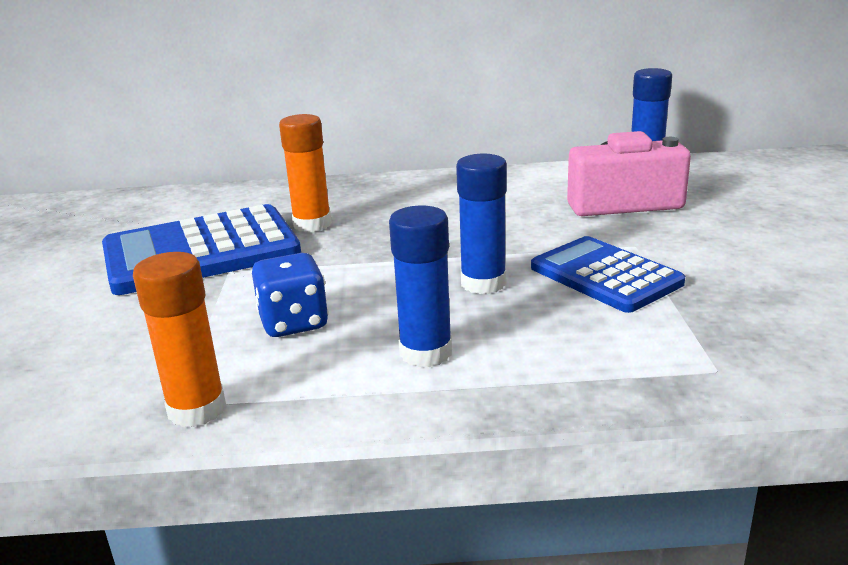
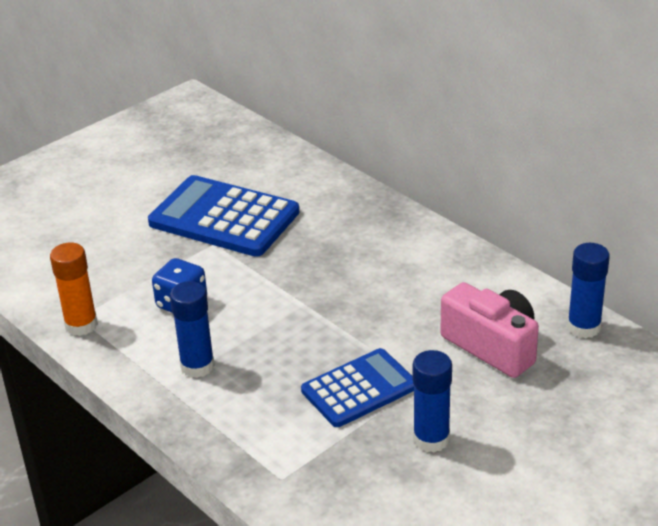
camera: 50 degrees right, 10 degrees up
orange glue stick [279,114,332,232] -> none
blue glue stick [456,154,507,294] -> blue glue stick moved to [413,350,452,452]
blue calculator [531,236,685,313] -> blue calculator turned 45 degrees clockwise [301,348,414,427]

